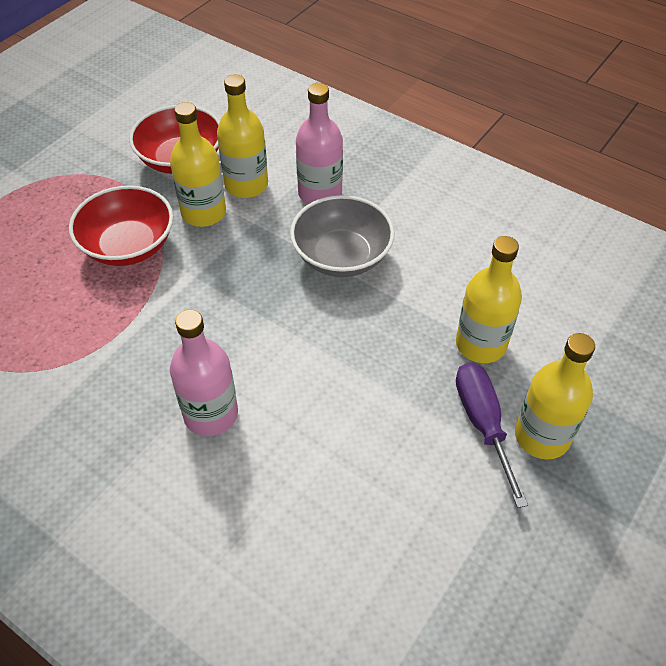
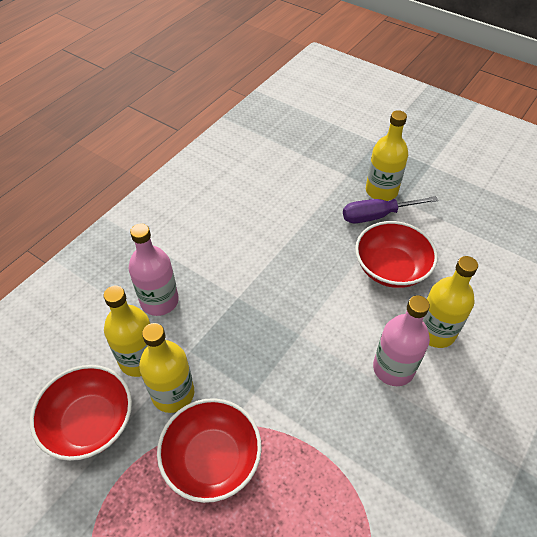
camera: 90 degrees left, 0 degrees up
grey bowl [290,195,395,277] -> none
yellow bottle [456,236,522,363] -> yellow bottle moved to [423,256,478,348]
none -> red bowl [355,221,438,288]

